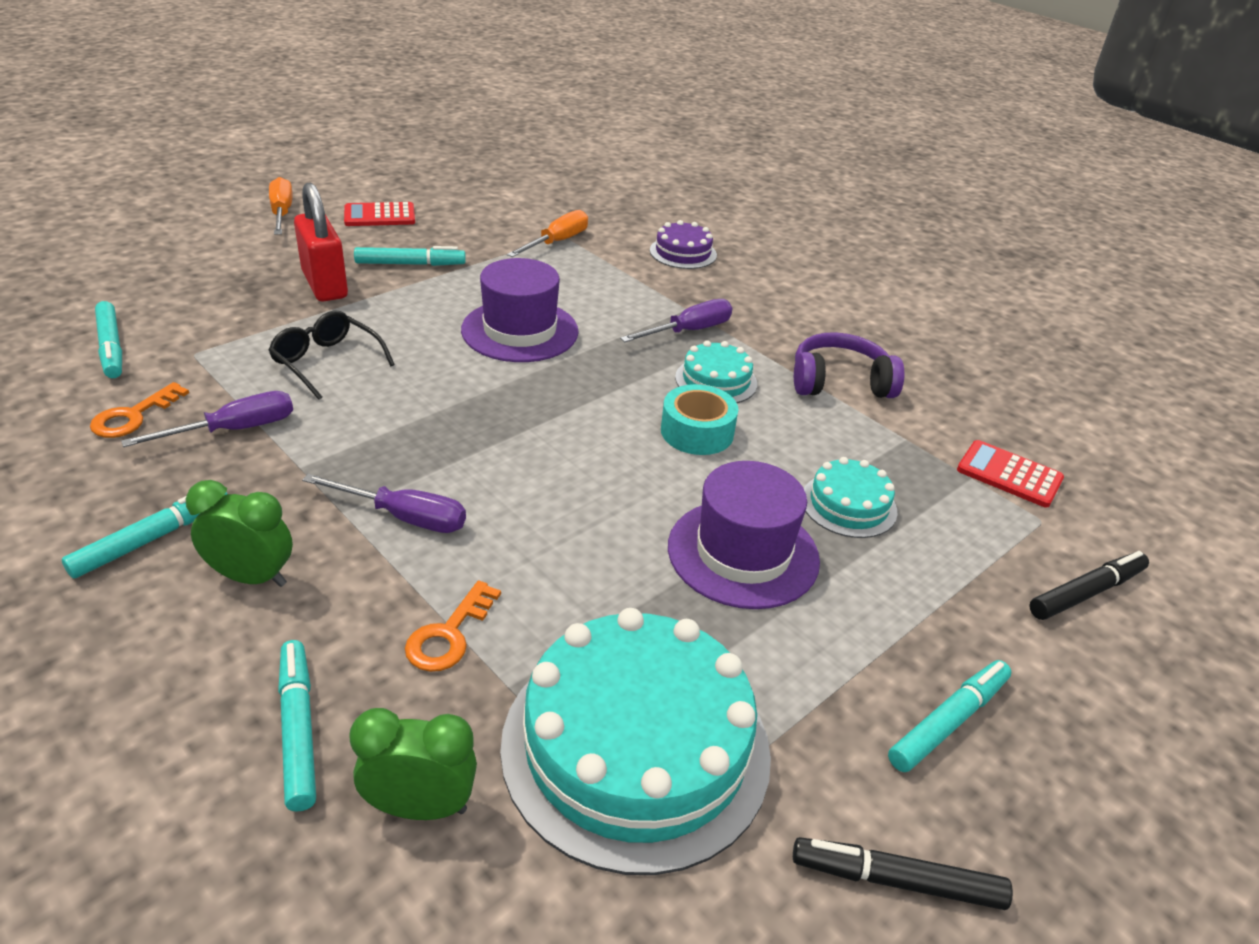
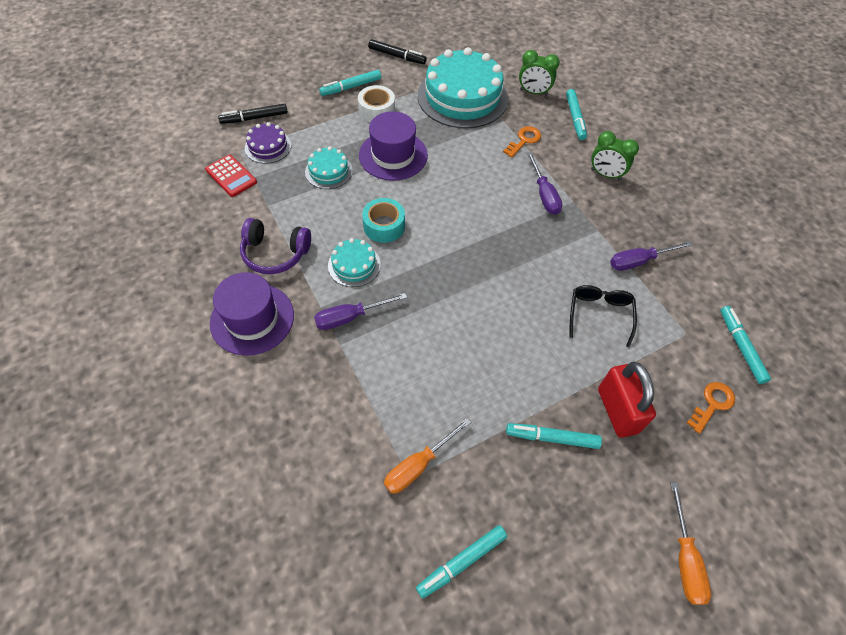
camera: 165 degrees left, 20 degrees up
turquoise marker [62,492,227,578] -> turquoise marker moved to [416,525,507,598]
orange key [90,382,189,438] -> orange key moved to [687,382,735,434]
black glasses [268,311,395,400] -> black glasses turned 135 degrees counterclockwise [569,285,637,347]
purple screwdriver [302,474,466,533] -> purple screwdriver turned 135 degrees counterclockwise [527,152,563,215]
red calculator [344,202,415,226] -> none
purple hat [461,258,579,362] -> purple hat moved to [210,272,294,356]
purple cake [650,220,717,269] -> purple cake moved to [245,122,291,164]
none -> white tape [358,85,395,123]

